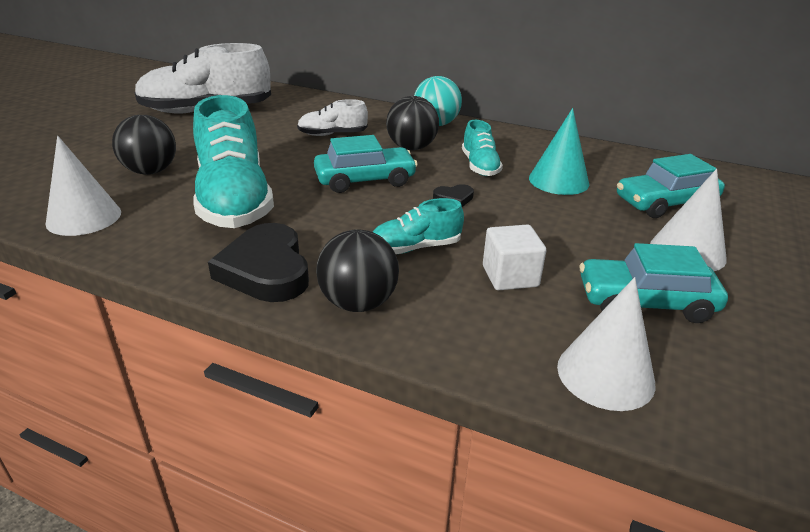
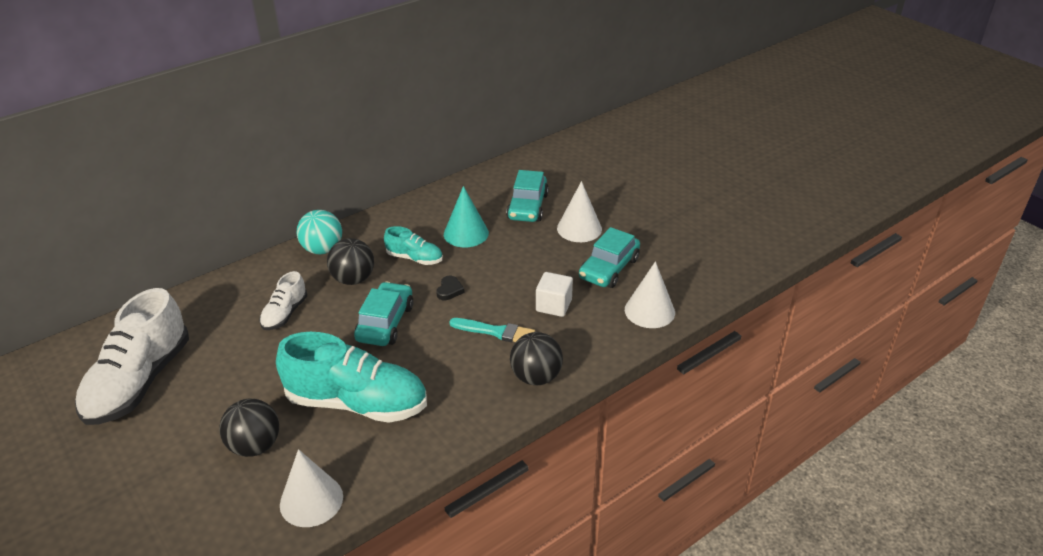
camera: 60 degrees left, 5 degrees up
black heart [208,223,309,302] -> none
turquoise shoe [373,198,464,254] -> turquoise brush [449,318,535,342]

